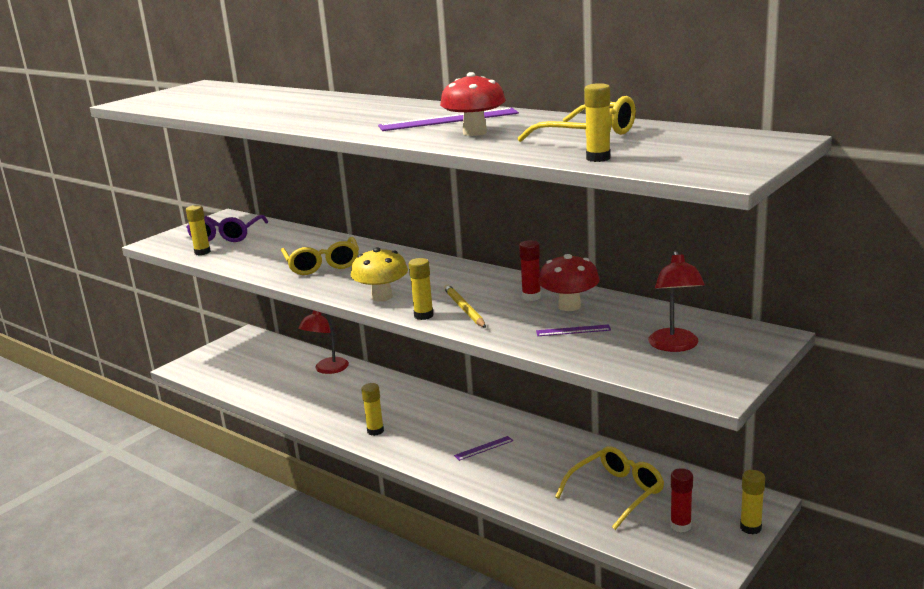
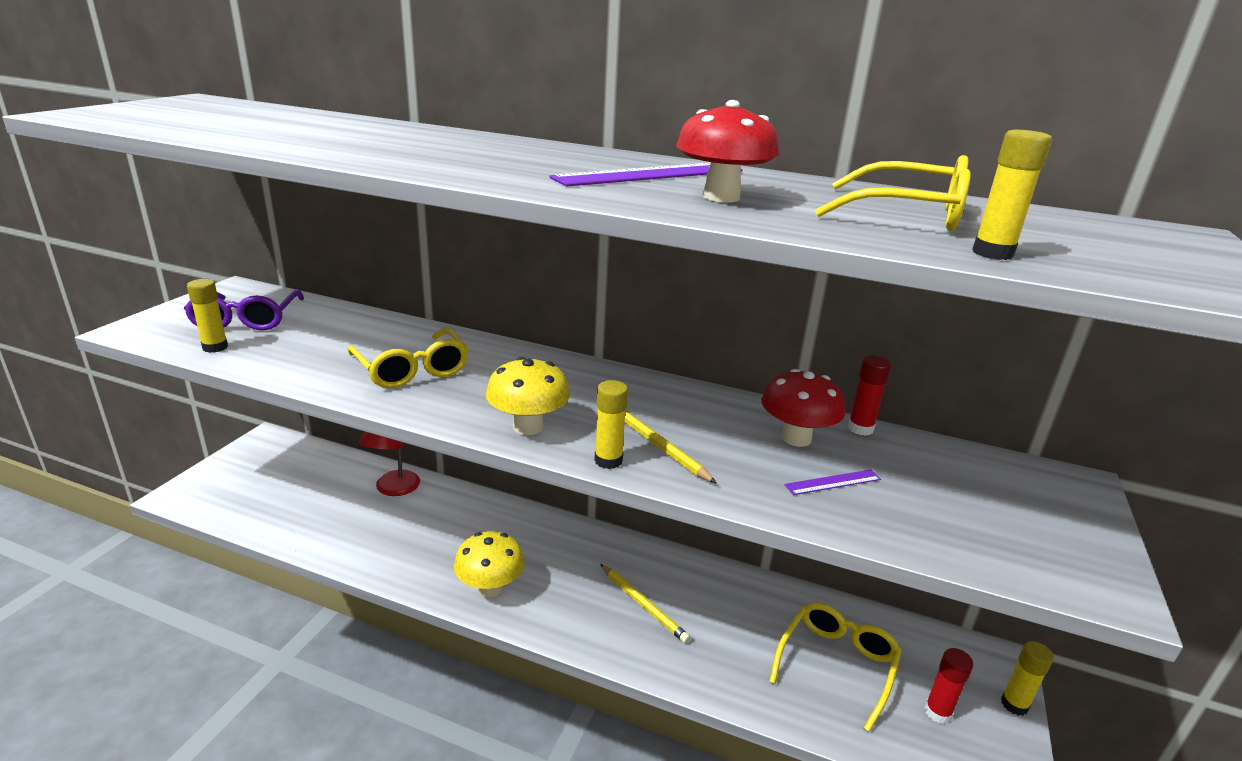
camera: 20 degrees left, 5 degrees up
yellow glue stick [361,383,384,436] -> yellow mushroom [454,531,525,598]
purple ruler [454,436,513,461] -> yellow pencil [600,564,690,643]
red glue stick [519,240,541,301] -> red glue stick moved to [848,355,891,436]
red lamp [648,250,705,352] -> none

